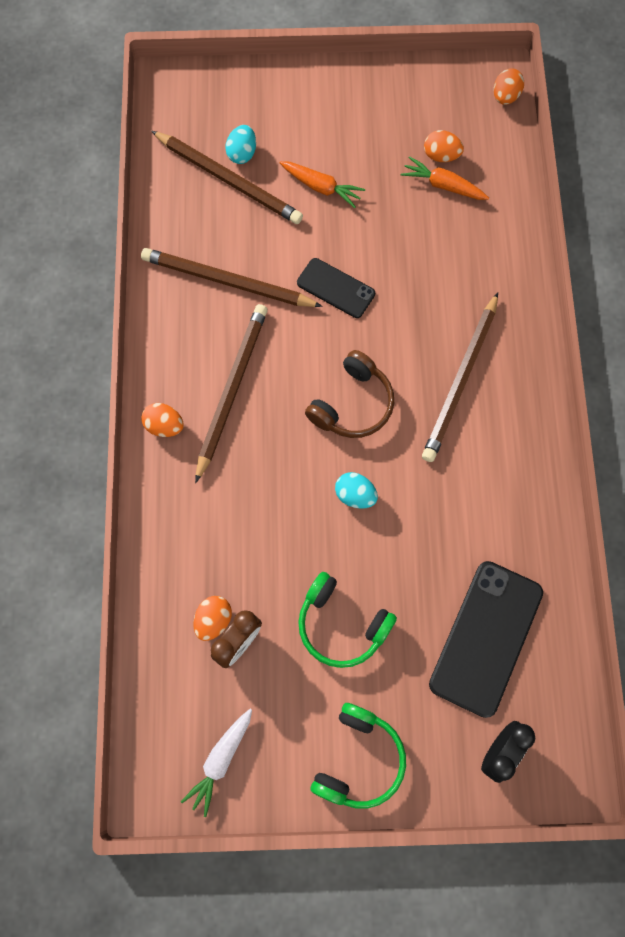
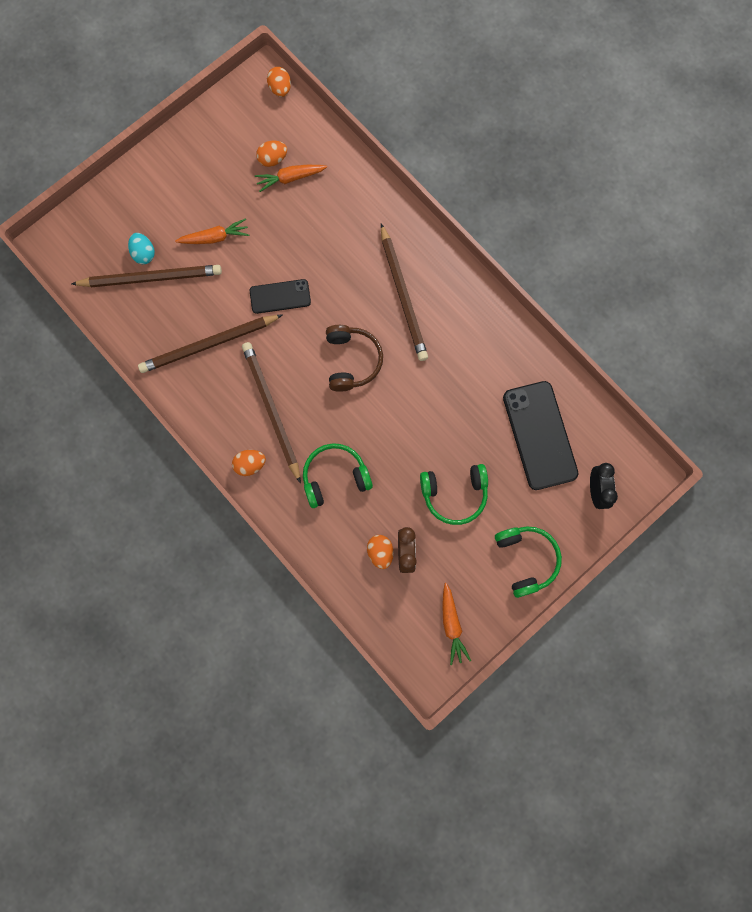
camera: 40 degrees left, 5 degrees up
white carrot [181,709,252,817] -> orange carrot [442,583,471,665]
turquoise egg [335,472,378,509] -> none
none -> green headphones [303,443,373,508]

